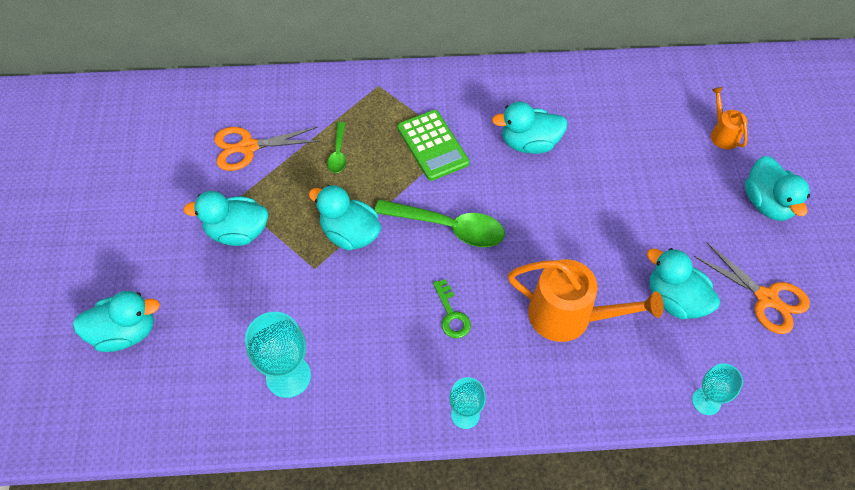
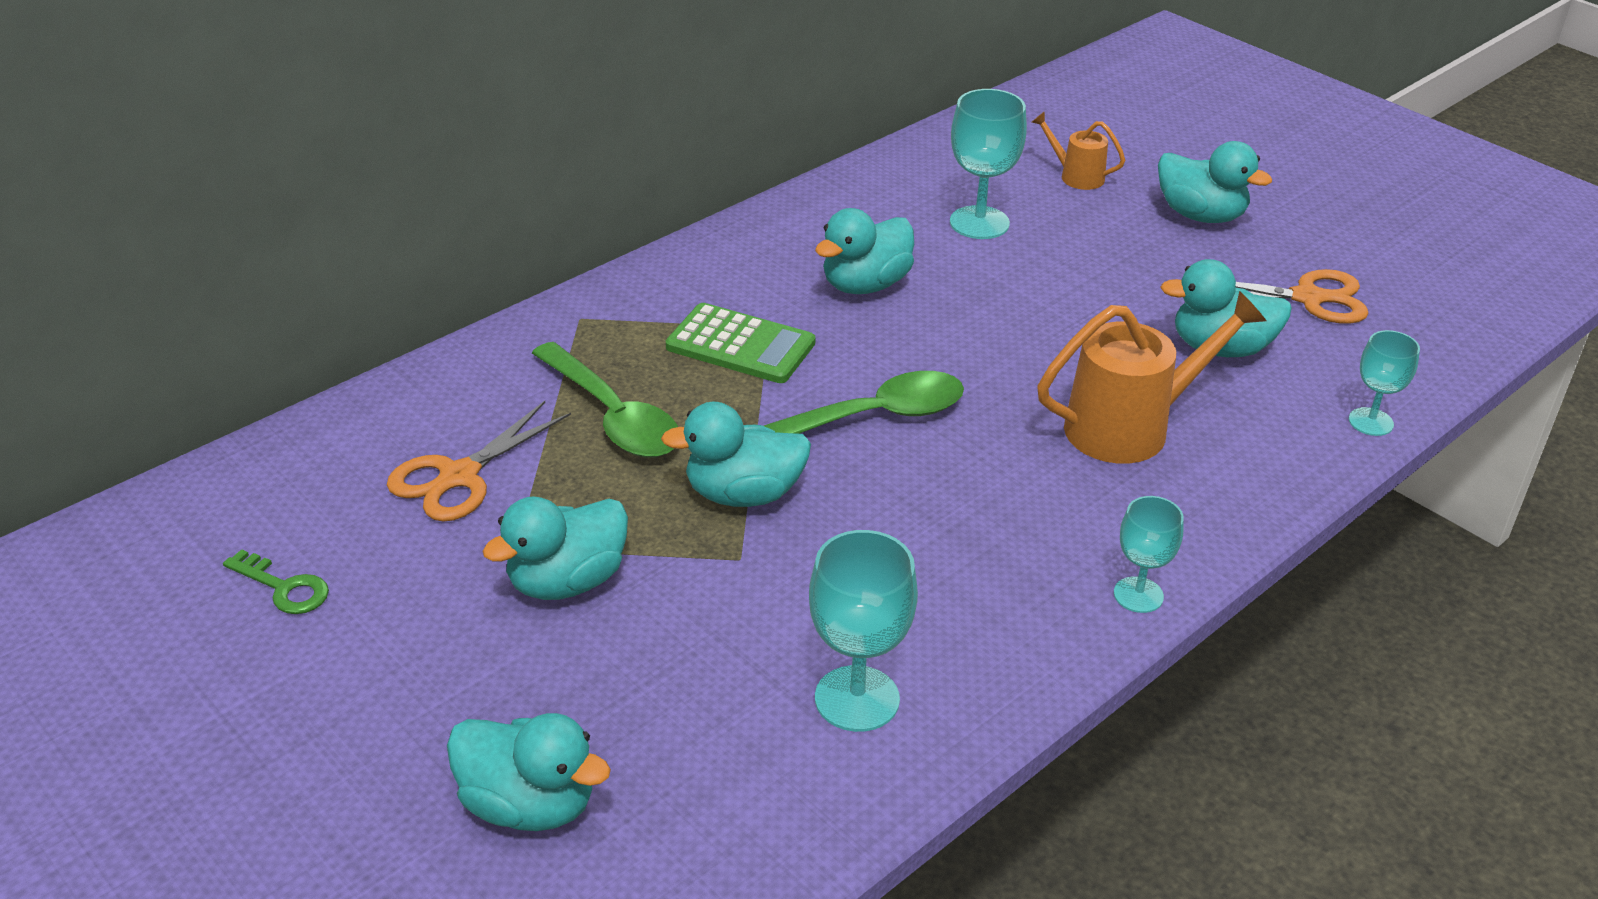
camera: 40 degrees left, 20 degrees down
turquoise duck [72,291,160,352] -> turquoise duck turned 75 degrees clockwise [447,713,611,831]
green spoon [327,122,346,173] -> green spoon [532,342,678,458], size x1.93
green key [433,279,471,338] -> green key moved to [223,549,329,614]
none -> turquoise goblet [950,89,1027,239]

